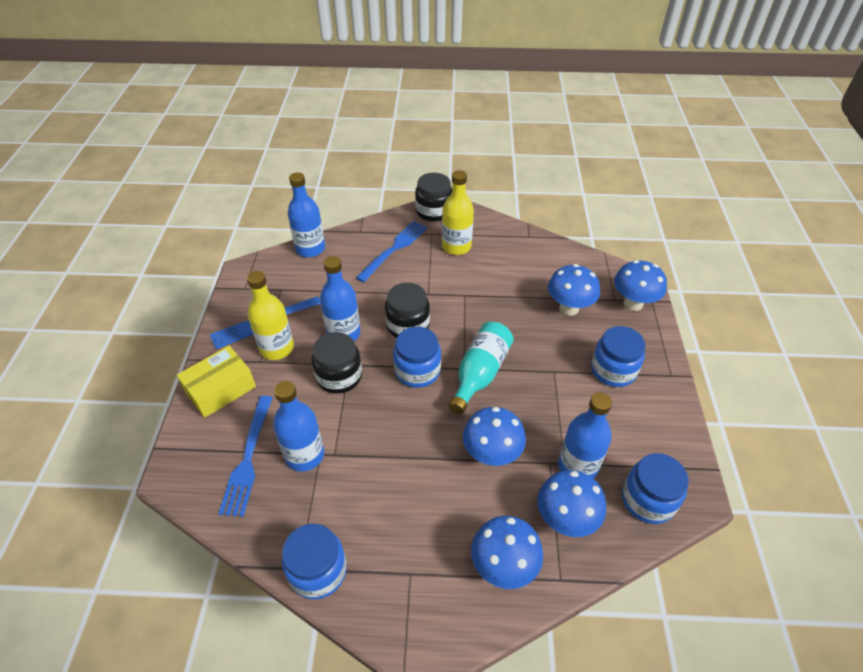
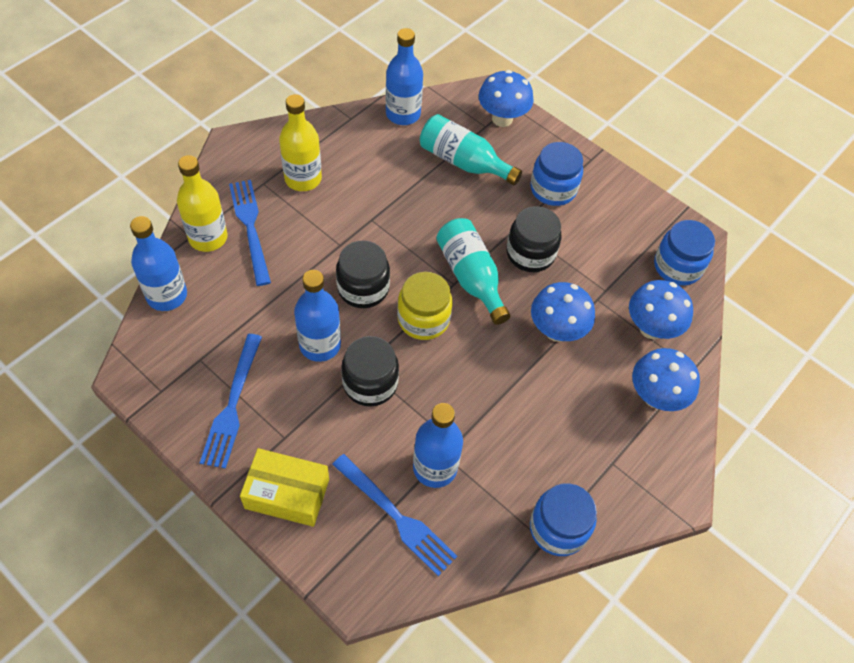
camera: 55 degrees left, 10 degrees up
yellow box [177,346,256,418] -> yellow box turned 75 degrees counterclockwise [240,448,329,527]
yellow bottle [247,271,294,360] -> yellow bottle moved to [177,155,228,252]
blue jar [393,327,441,388] -> yellow jar [397,272,453,340]
black jar [415,173,452,222] -> black jar moved to [507,206,561,272]
blue mushroom [548,264,600,316] -> turquoise bottle [420,114,522,185]
blue bottle [558,392,612,479] -> blue bottle moved to [386,28,423,125]

